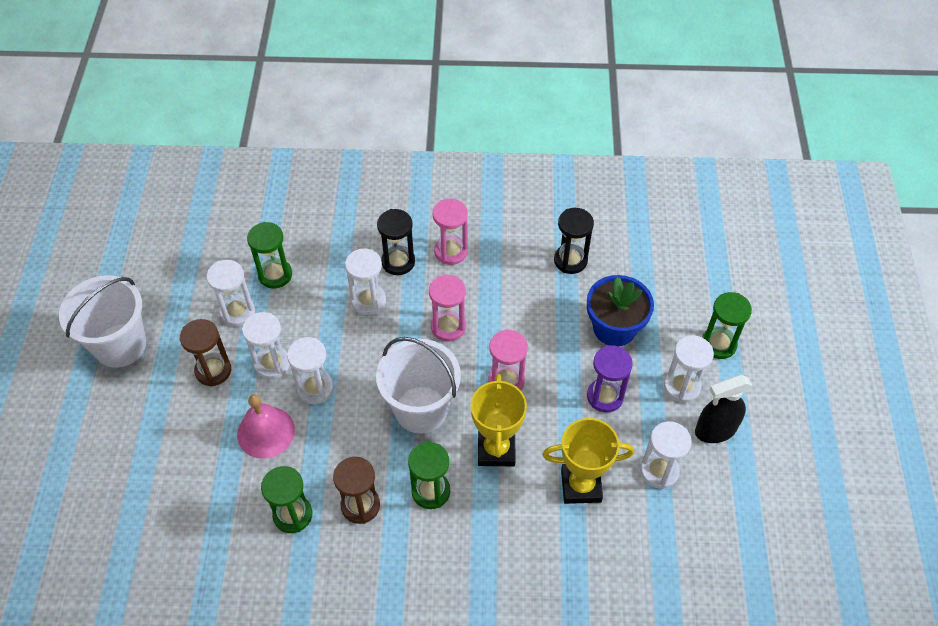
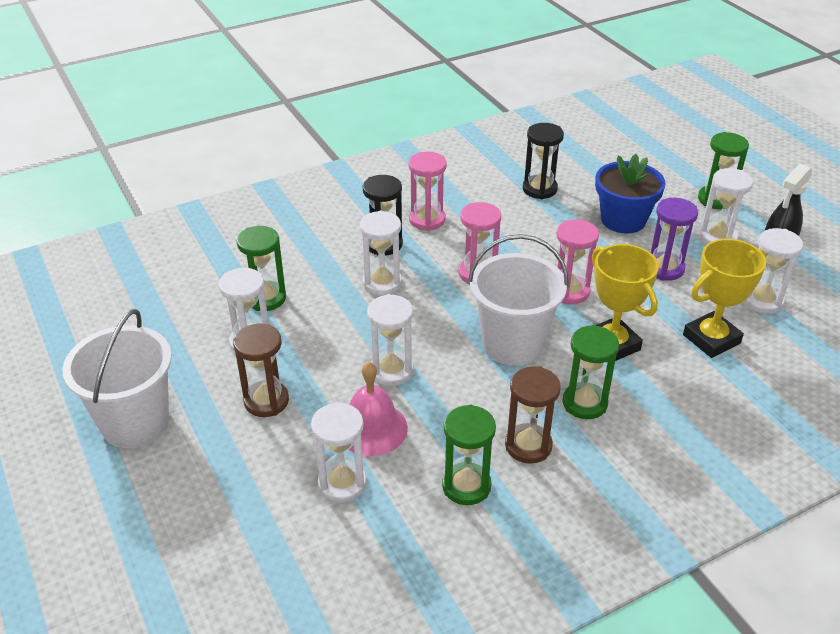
camera: 30 degrees left, 15 degrees down
white hourglass [242,312,290,379] -> white hourglass moved to [311,402,367,503]

